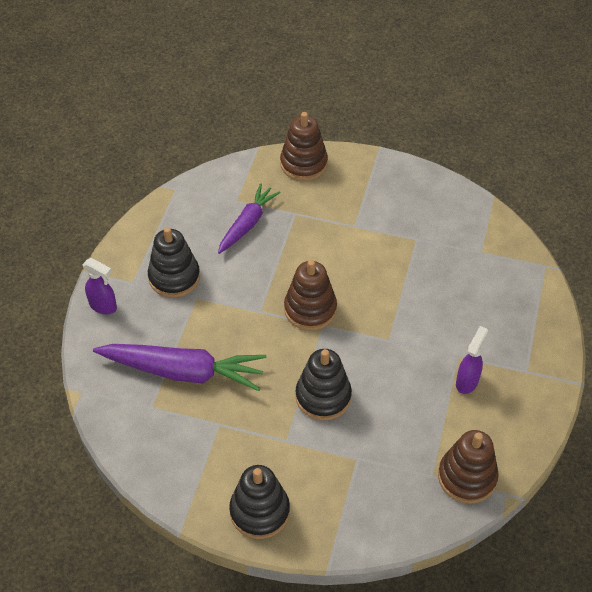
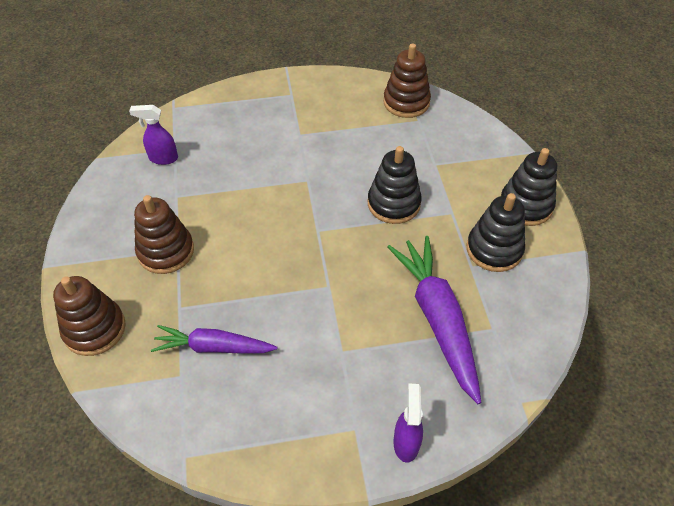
camera: 115 degrees left, 0 degrees up
black stacking toy [148,227,200,298] -> black stacking toy moved to [467,193,525,272]
brown stacking toy [284,260,337,330] -> brown stacking toy moved to [134,195,194,274]
purple spray bottle [456,326,488,394] -> purple spray bottle moved to [129,105,178,165]

